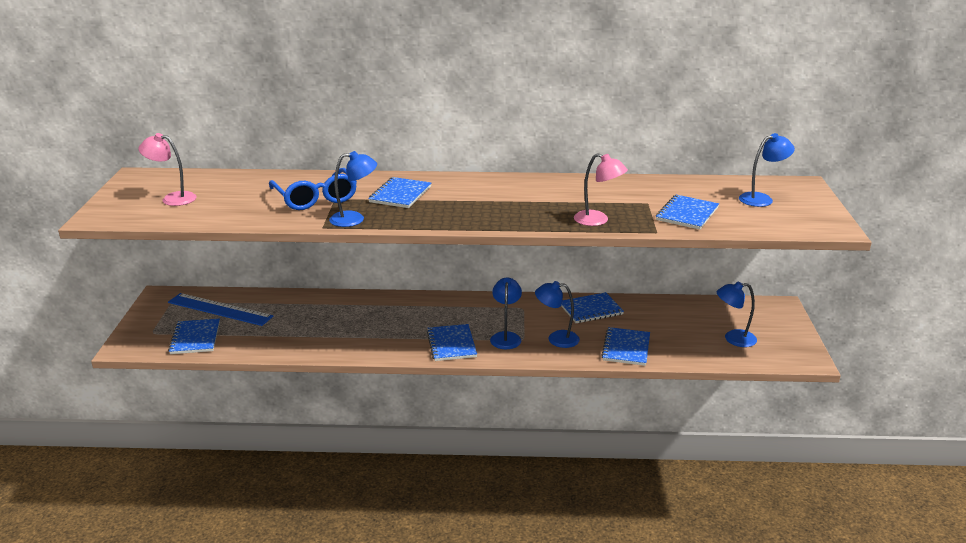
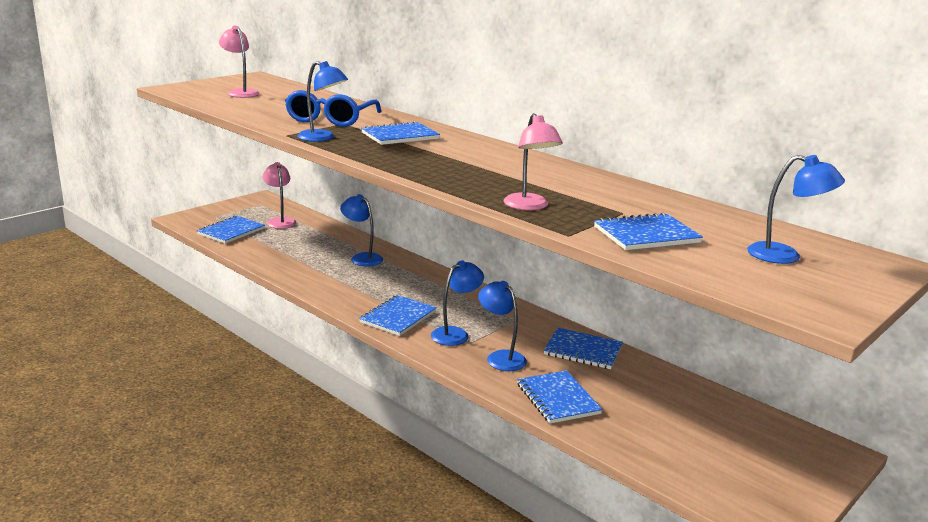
camera: 40 degrees right, 5 degrees down
blue ruler [168,293,273,326] -> pink lamp [263,162,296,229]
blue notebook [601,327,650,366] -> blue notebook turned 75 degrees counterclockwise [517,371,603,423]
blue lamp [717,282,757,347] -> blue lamp moved to [340,194,383,266]

